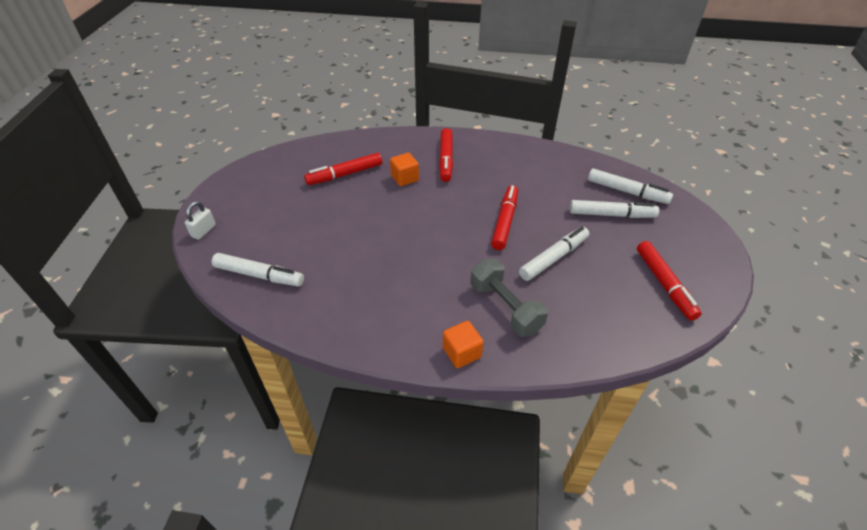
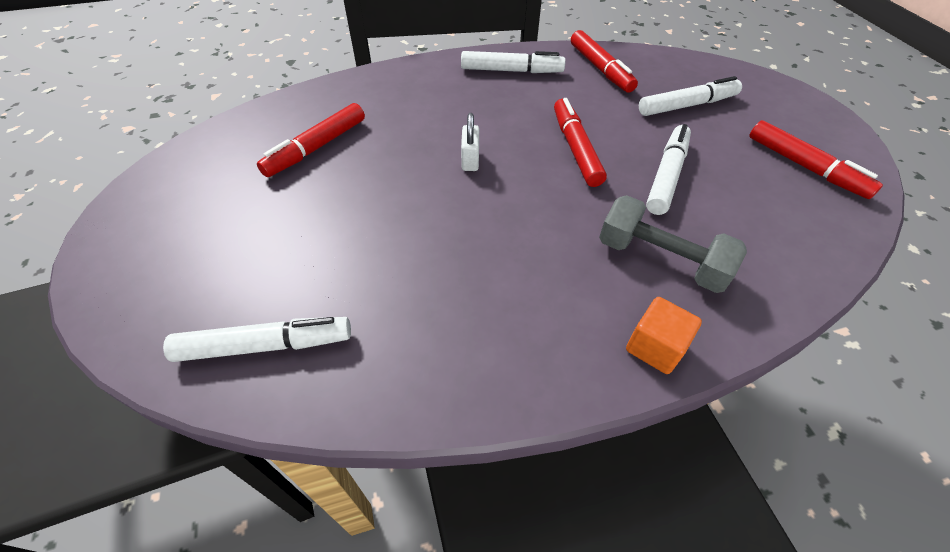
camera: 25 degrees left, 5 degrees up
white padlock [185,201,216,240] -> white padlock moved to [461,113,479,171]
orange cube [390,153,419,186] -> none
red marker [439,128,453,182] -> red marker moved to [571,30,638,93]
white marker [588,169,673,204] -> white marker moved to [461,51,566,73]

